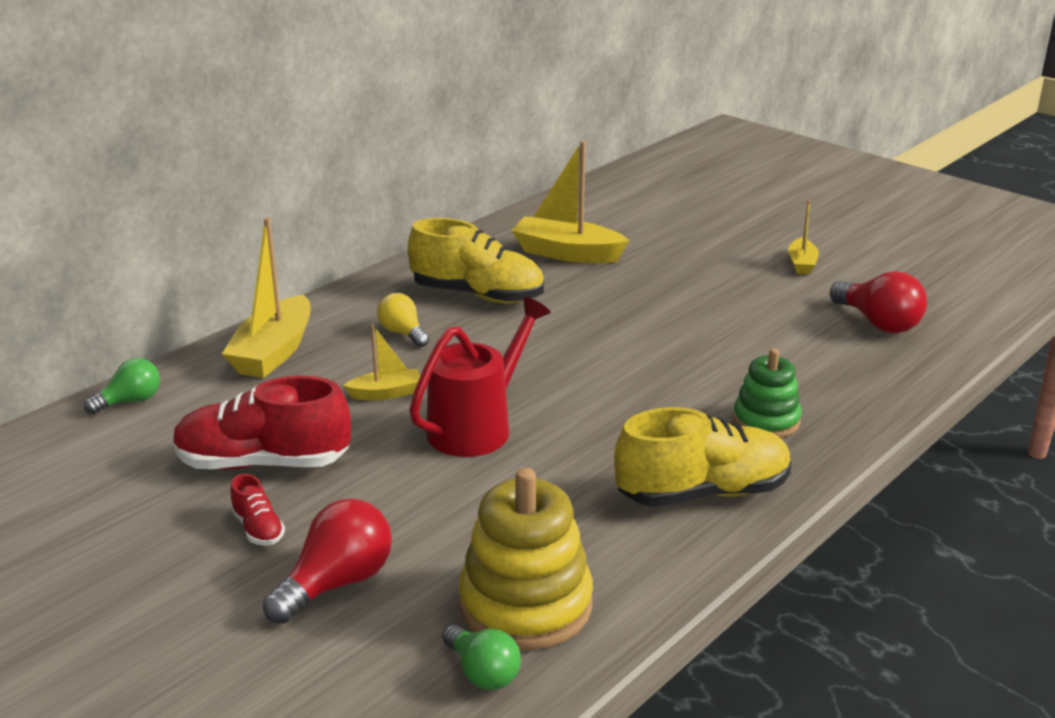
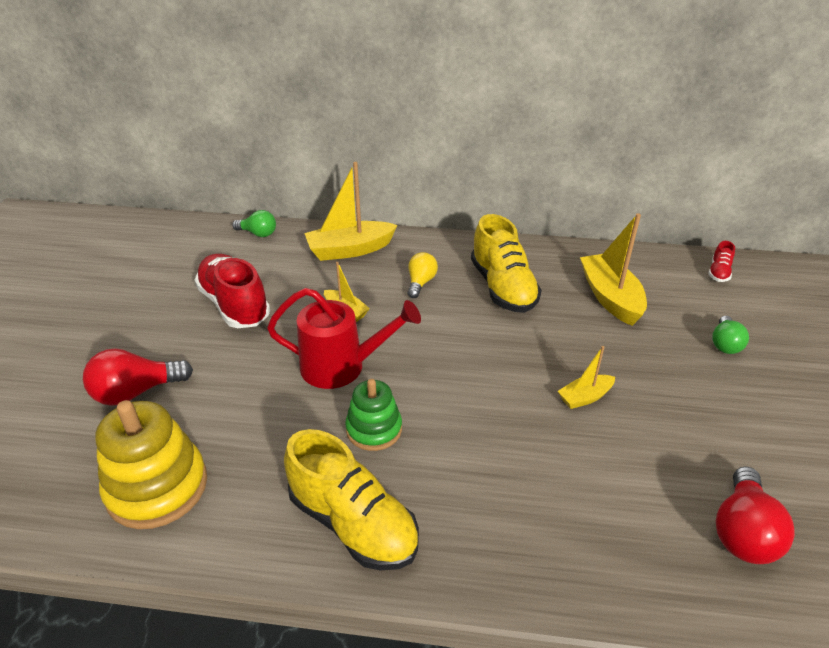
camera: 55 degrees right, 10 degrees up
red shoe [230,474,285,546] -> red shoe moved to [708,241,735,282]
red light bulb [263,499,392,624] -> red light bulb turned 150 degrees clockwise [83,348,193,406]
green light bulb [442,625,521,690] -> green light bulb moved to [712,316,749,354]
green stacking toy [733,348,802,438] -> green stacking toy moved to [345,379,402,451]
yellow boat [788,200,819,274] -> yellow boat moved to [558,346,615,409]

